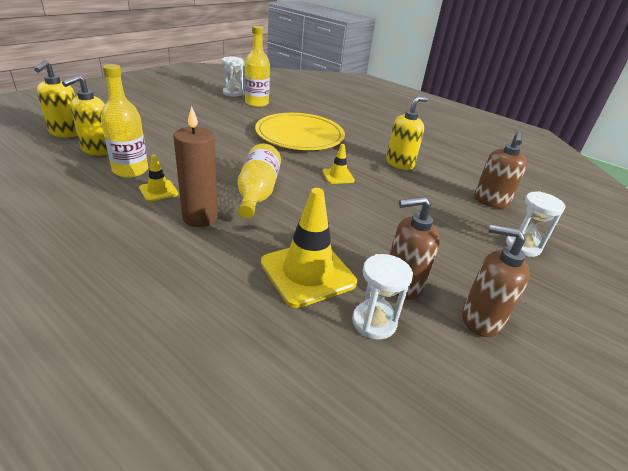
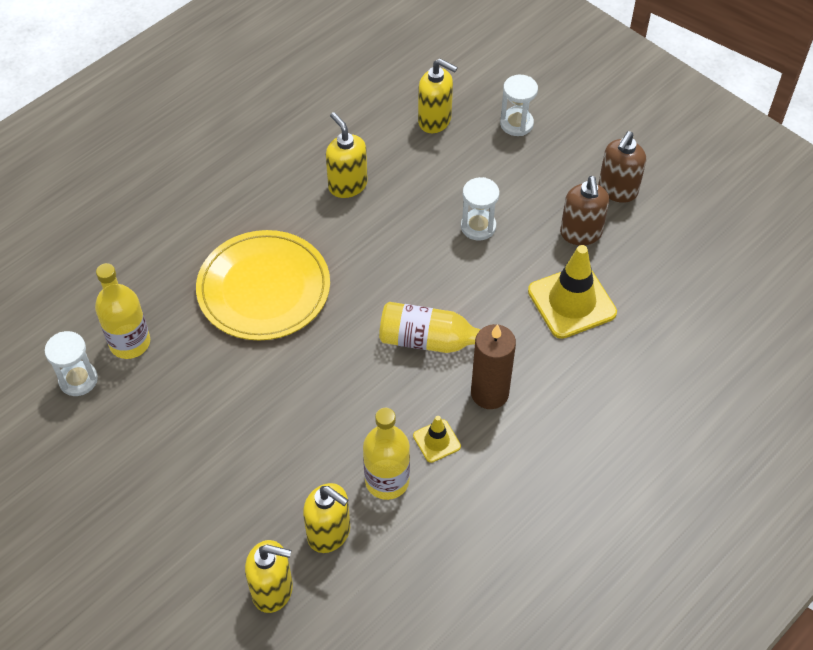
camera: 80 degrees left, 20 degrees up
yellow traffic cone [322,144,355,184] -> none
white hourglass [352,254,413,340] -> white hourglass moved to [461,177,500,241]
brown soap dispenser [474,131,527,208] -> yellow soap dispenser [418,59,458,133]

